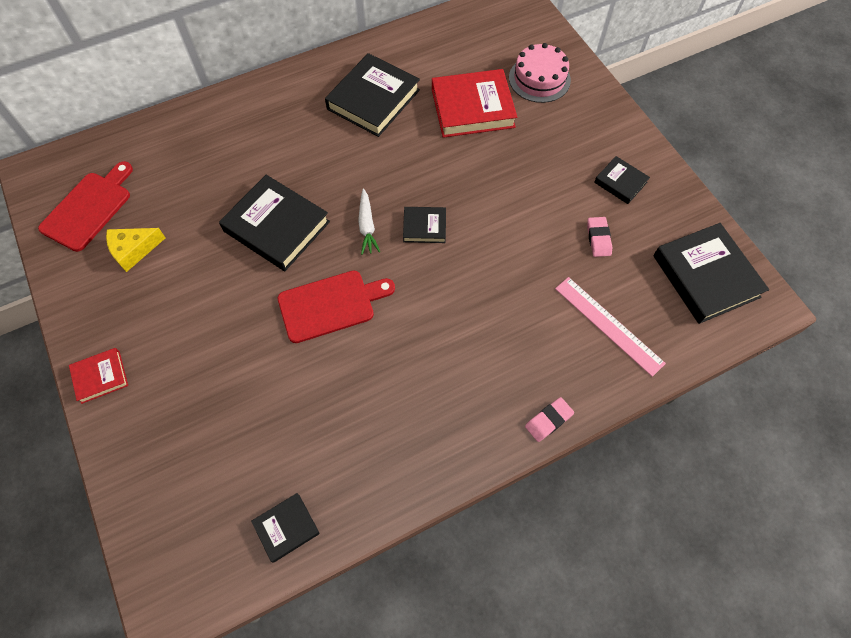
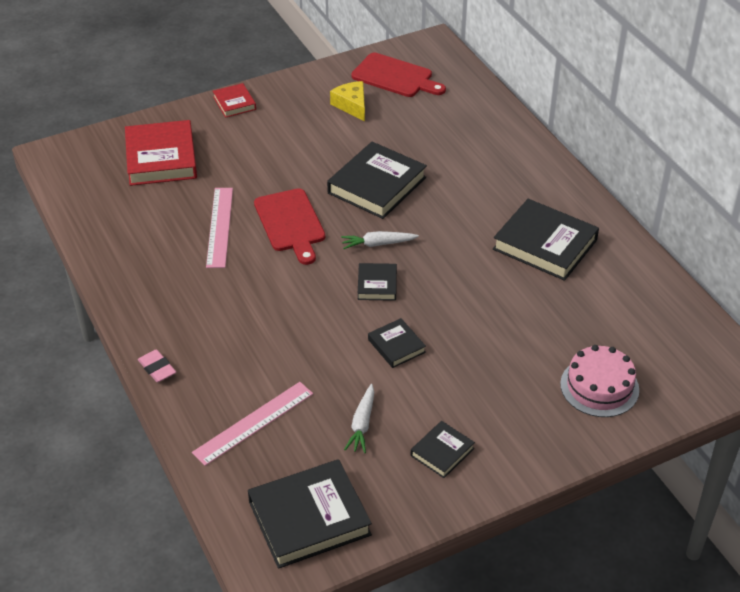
camera: 90 degrees right, 20 degrees down
black book [251,493,320,563] -> black book moved to [368,318,426,368]
red book [432,69,517,138] -> red book moved to [125,120,197,186]
pink eraser [587,217,612,257] -> white carrot [344,384,374,453]
none -> pink ruler [206,188,233,268]

